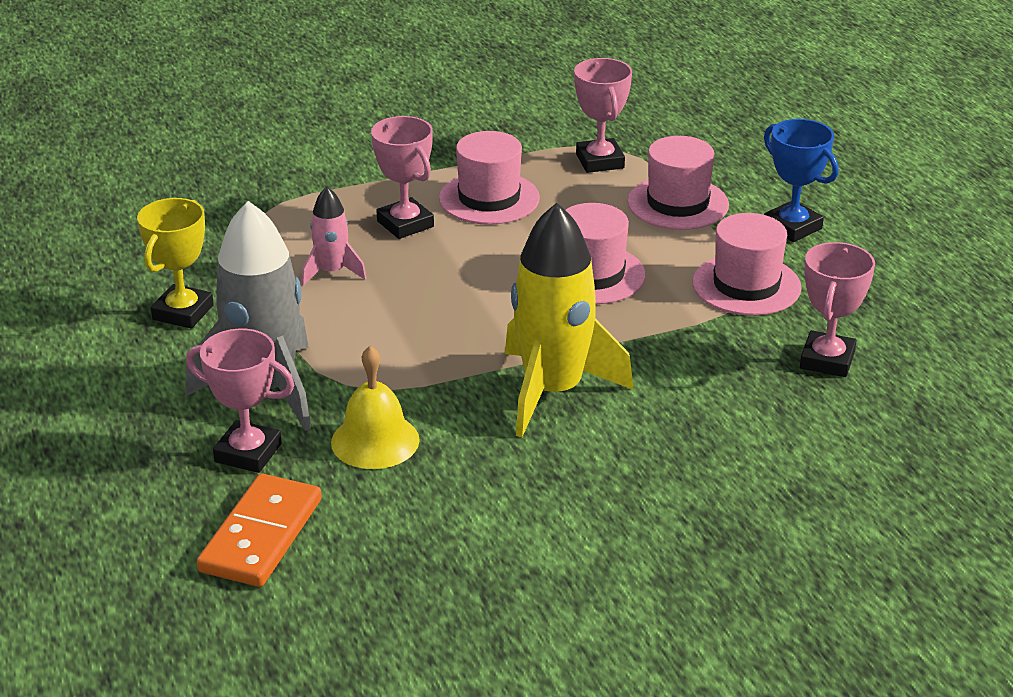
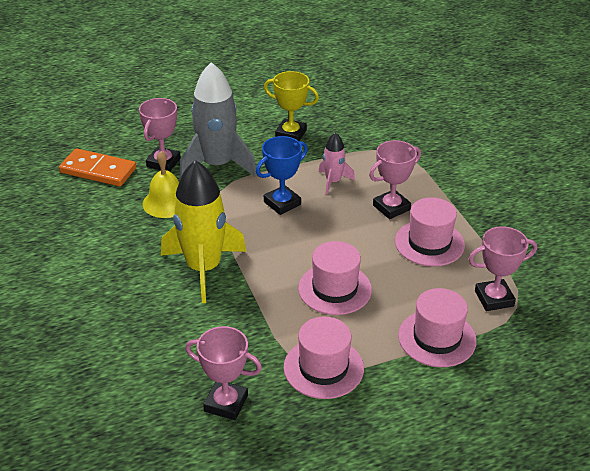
camera: 90 degrees right, 5 degrees up
blue trophy [764,119,839,242] -> blue trophy moved to [256,136,308,215]

